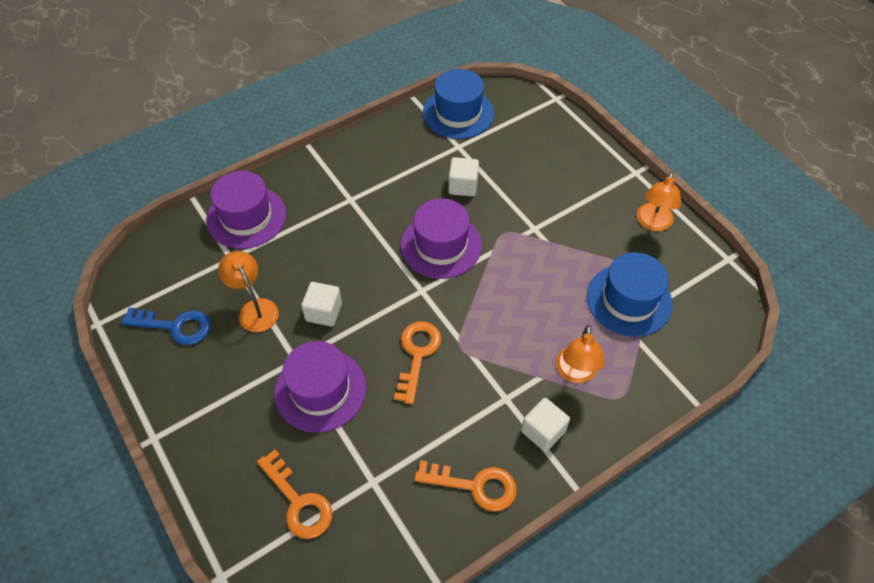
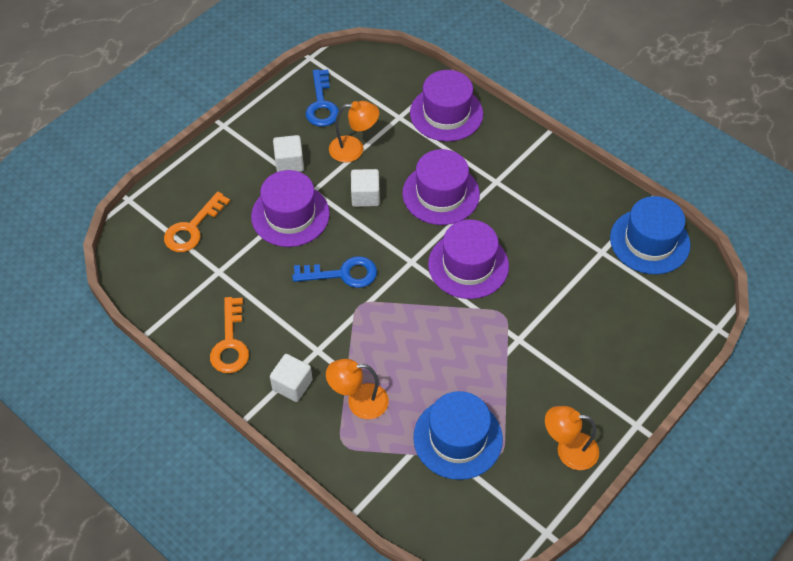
camera: 75 degrees right, 0 degrees up
orange lamp [218,251,279,332] -> orange lamp turned 45 degrees clockwise [329,101,379,162]
orange key [394,321,441,404] -> blue key [292,256,377,288]
white cube [448,157,479,197] -> white cube moved to [273,135,304,172]
none -> purple hat [402,149,480,225]

